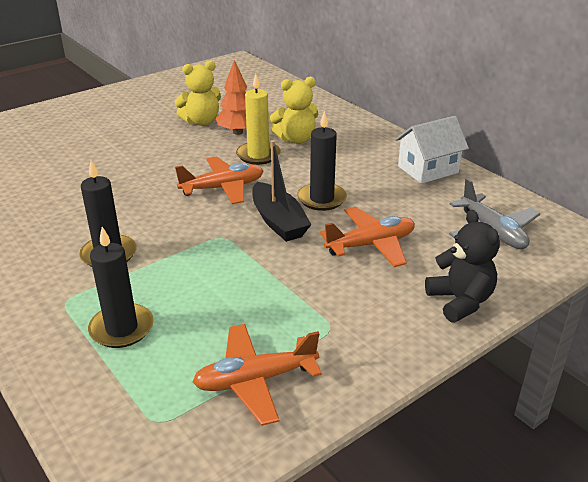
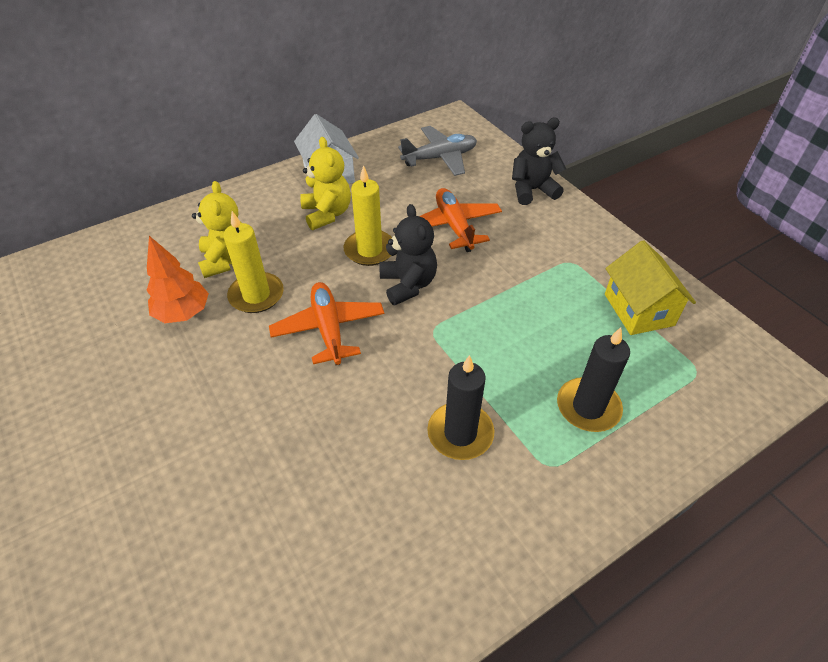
camera: 85 degrees left, 15 degrees up
yellow teddy bear [175,61,221,126] -> yellow teddy bear moved to [300,137,351,230]
orange plane [193,324,322,426] -> yellow house [605,240,696,335]
black boat [252,140,312,242] -> black teddy bear [379,204,437,305]
black candle [297,111,347,211] -> yellow candle [344,165,392,266]

